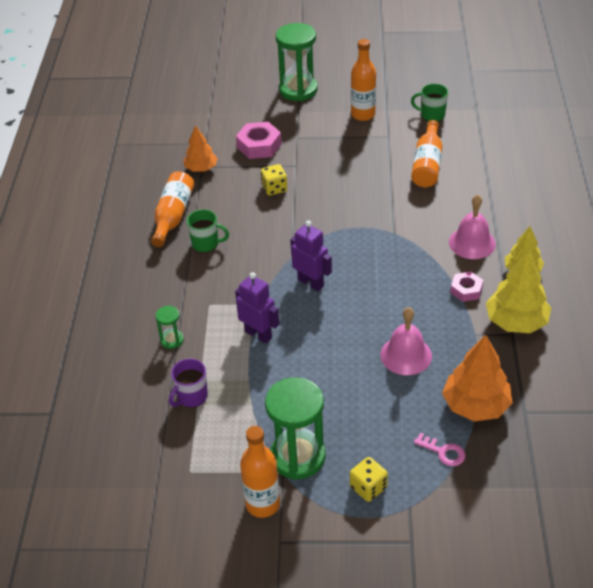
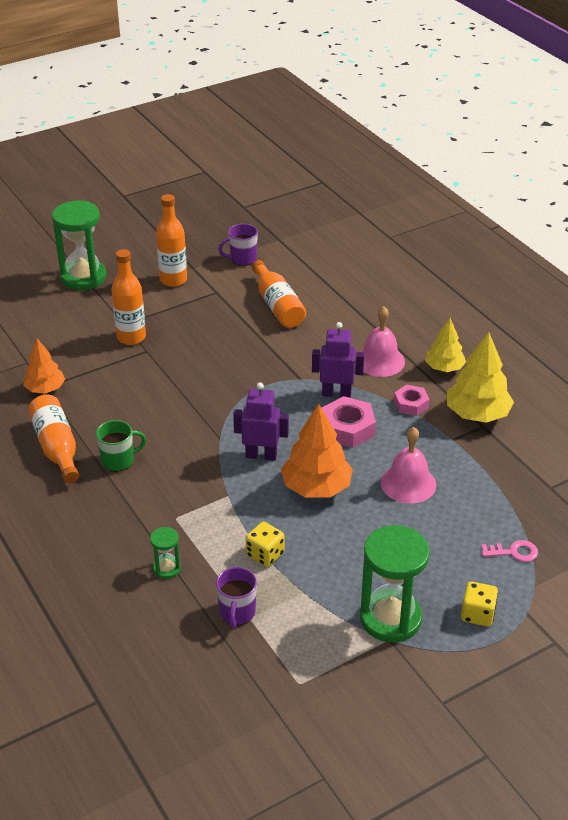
camera: 35 degrees left, 5 degrees down
purple robot [235,272,279,344] -> purple robot moved to [312,322,364,398]
pink nut [236,122,282,159] -> pink nut moved to [322,396,376,448]
orange bottle [240,426,280,518] -> orange bottle moved to [111,249,146,345]
yellow dice [261,164,287,196] -> yellow dice moved to [246,522,284,567]
green mug [411,84,448,122] -> purple mug [219,224,258,266]
orange tree [442,335,513,421] -> orange tree moved to [281,404,353,497]

